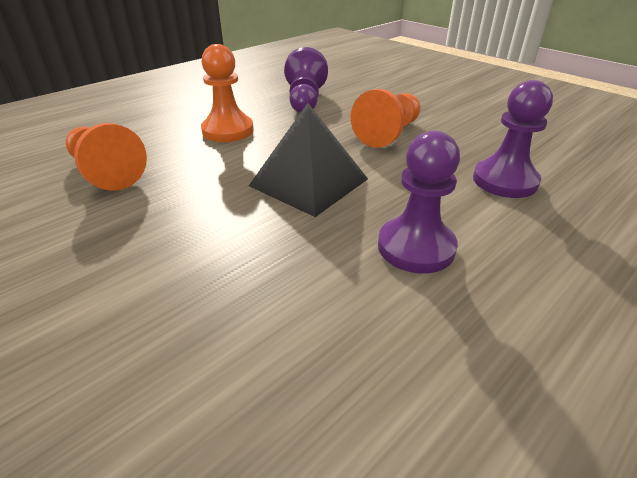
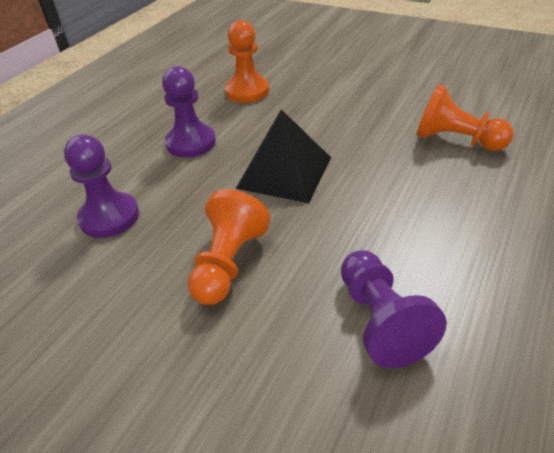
camera: 165 degrees right, 5 degrees up
orange pawn [201,44,254,142] -> orange pawn moved to [225,20,269,103]

